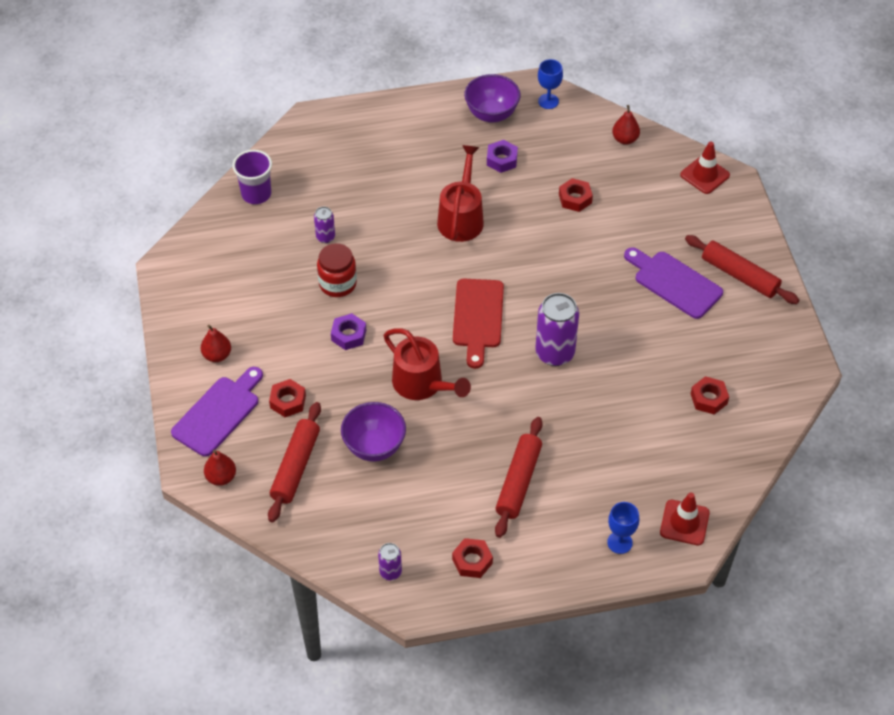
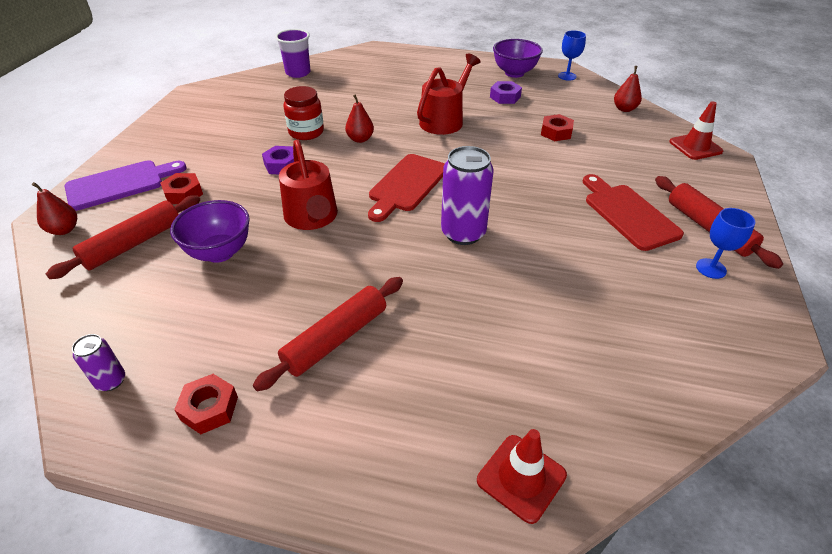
camera: 25 degrees right, 10 degrees down
red pear [201,325,231,362] -> red pear moved to [345,94,374,143]
purple can [314,207,335,243] -> none
blue goblet [607,502,639,554] -> blue goblet moved to [696,208,756,279]
purple cutting board [624,247,723,319] -> red cutting board [583,174,684,251]
red nut [691,376,729,414] -> none

